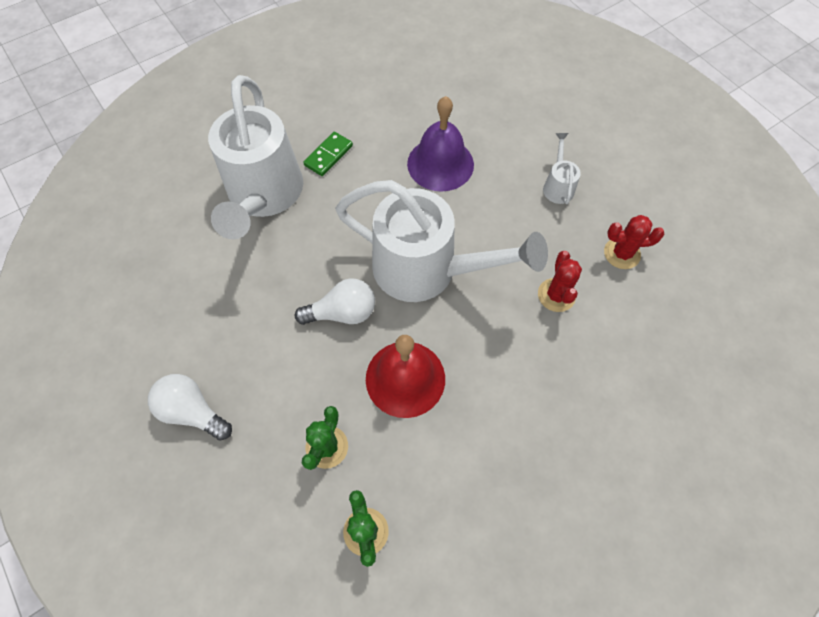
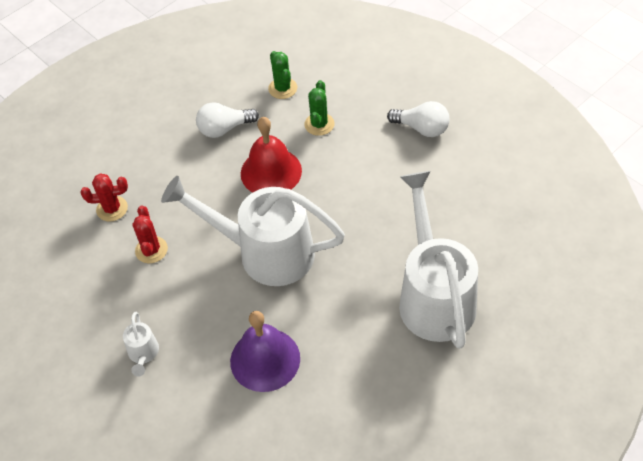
camera: 175 degrees right, 10 degrees down
white light bulb [295,278,375,325] -> white light bulb moved to [196,102,259,138]
green domino [303,132,353,176] -> none
red cactus [604,215,664,269] -> red cactus moved to [81,173,128,222]

